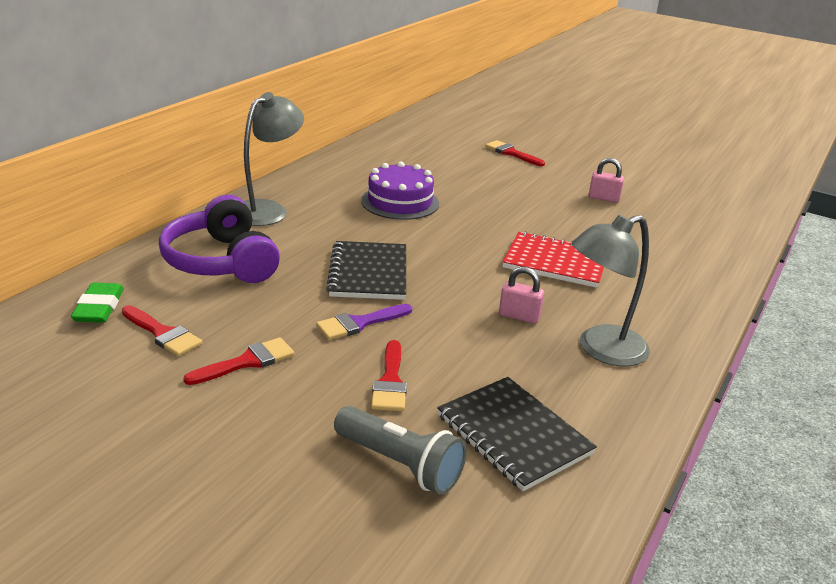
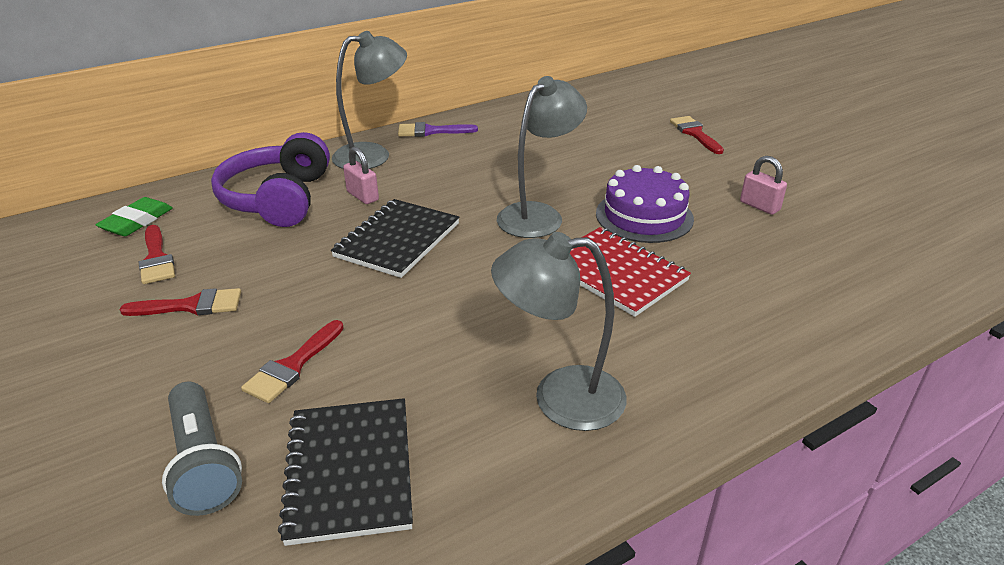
camera: 30 degrees right, 5 degrees up
purple brush [316,304,412,340] -> purple brush moved to [398,122,478,137]
purple cake [361,161,439,220] -> purple cake moved to [596,165,694,243]
pink padlock [499,267,544,324] -> pink padlock moved to [343,147,379,204]
none -> grey lamp [497,76,587,238]

